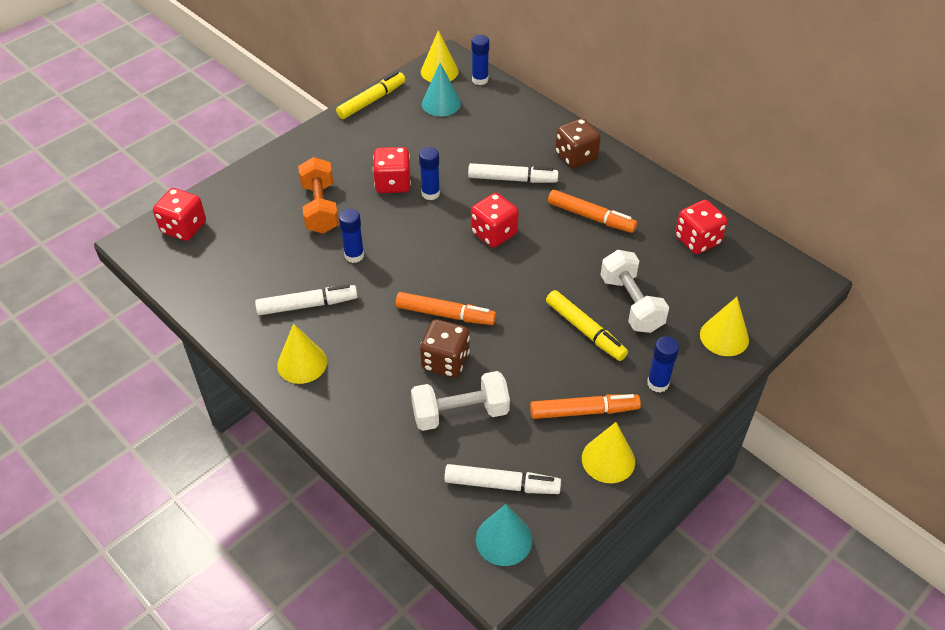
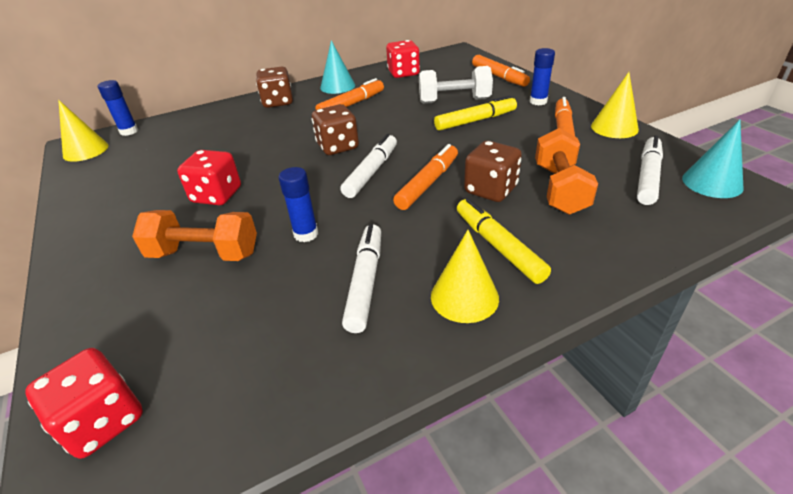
camera: 70 degrees left, 10 degrees down
yellow marker [336,72,405,119] -> yellow marker moved to [457,198,551,284]
white dumbbell [411,371,510,431] -> orange dumbbell [535,128,598,215]
blue glue stick [419,147,440,200] -> none
turquoise cone [422,63,461,116] -> turquoise cone moved to [320,40,355,94]
white marker [468,163,559,183] -> white marker moved to [340,134,397,198]
red dice [471,193,519,248] -> brown dice [312,104,359,155]
yellow cone [700,297,749,356] -> orange marker [472,55,530,87]

